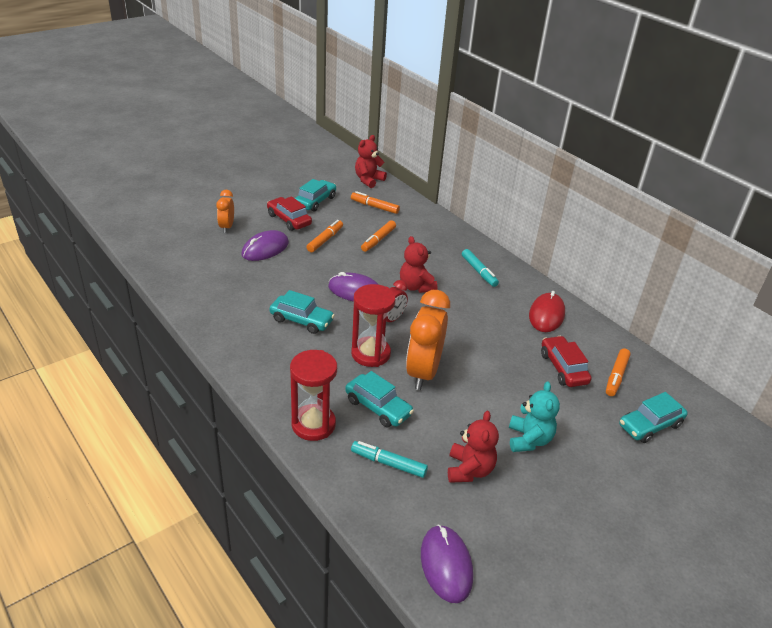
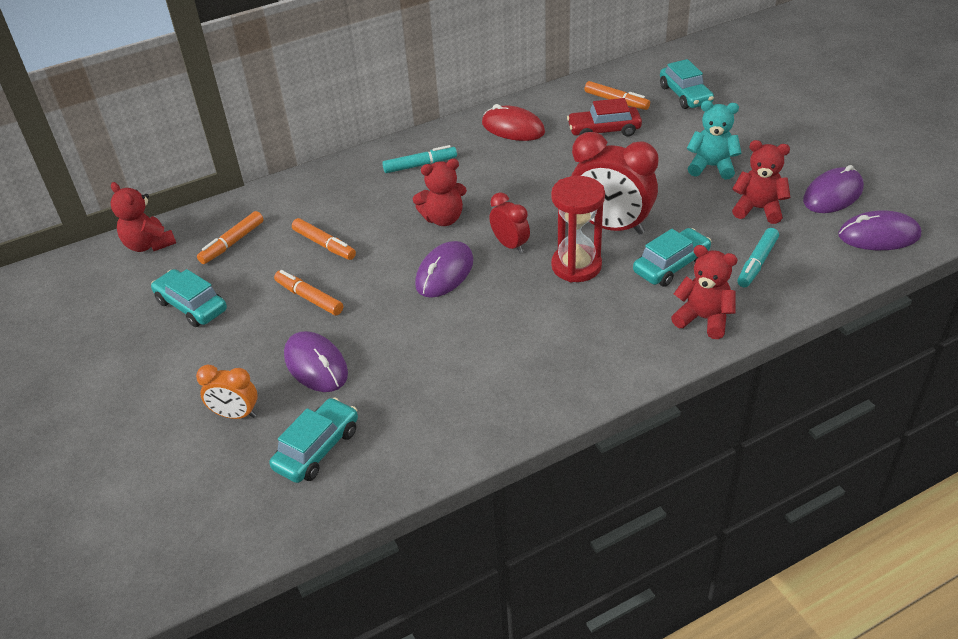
camera: 75 degrees left, 5 degrees up
red car [267,196,312,231] -> none
turquoise car [269,290,335,334] -> turquoise car moved to [269,397,358,483]
red hourglass [290,350,337,441] -> red teddy bear [671,245,737,339]
orange clock [406,290,450,390] -> red clock [571,132,659,235]
none -> purple mouse [803,165,864,213]

